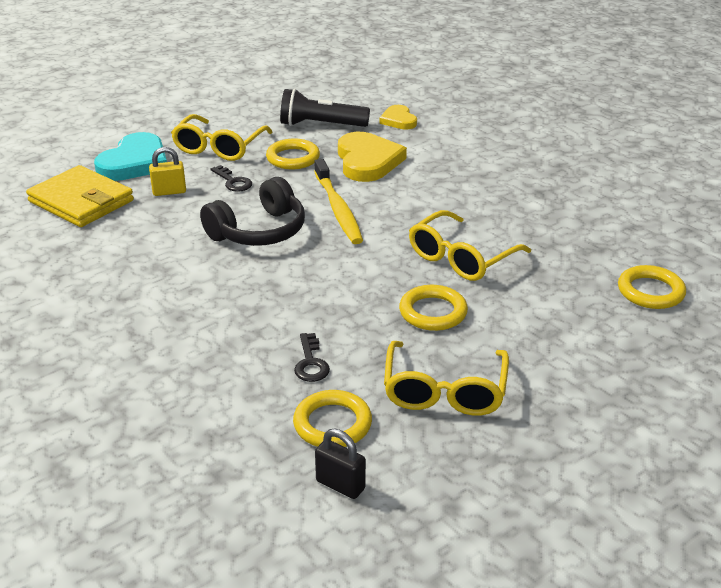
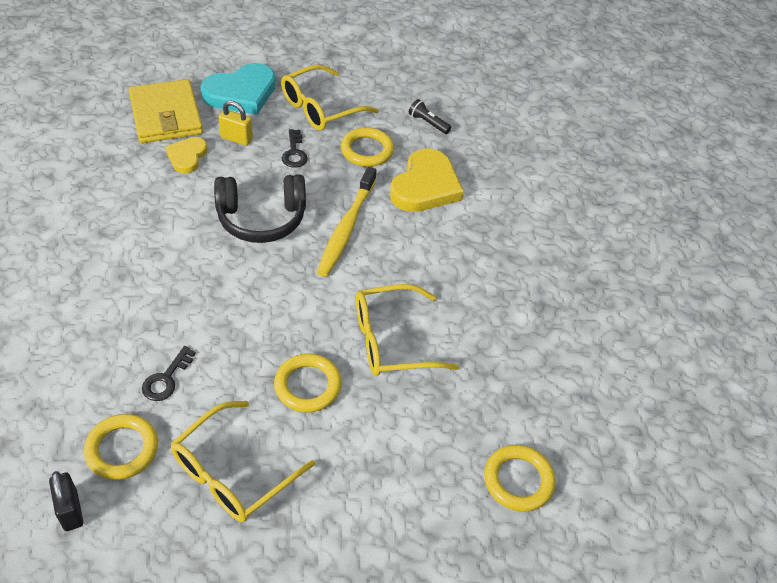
camera: 30 degrees right, 15 degrees up
black flashlight [280,89,370,127] -> black flashlight [409,99,451,134], size x0.51
yellow heart [379,105,417,130] -> yellow heart moved to [166,137,208,174]

